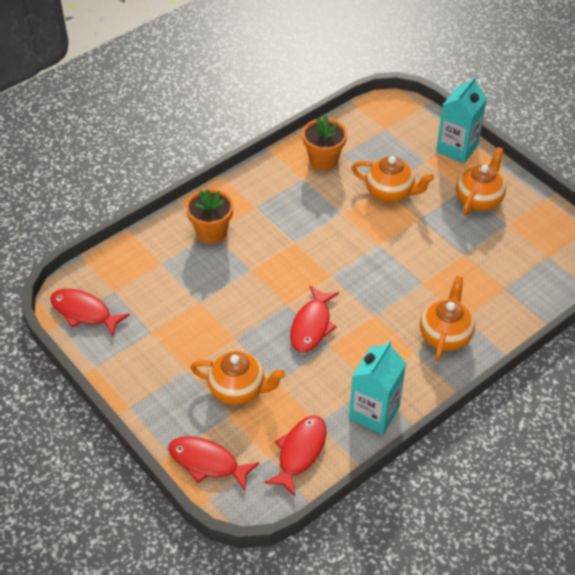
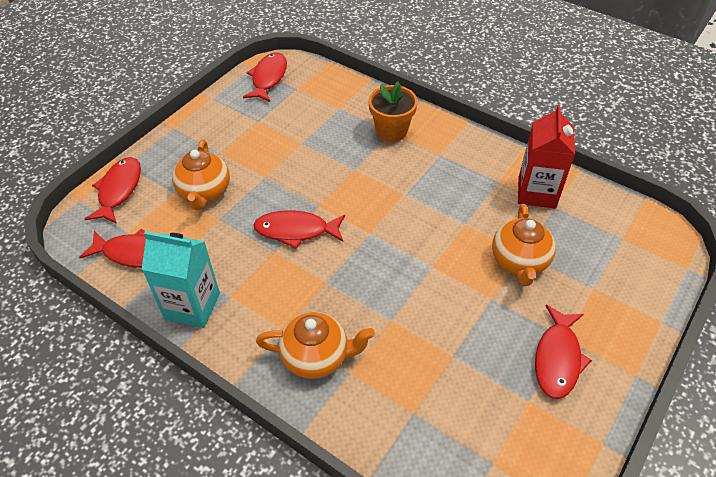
camera: 75 degrees right, 0 degrees up
orange flower pot [302,115,347,170] -> red carton [518,105,575,209]
turquoise carton [436,76,487,164] -> none
orange teapot [456,147,506,216] -> red fish [535,305,592,399]

